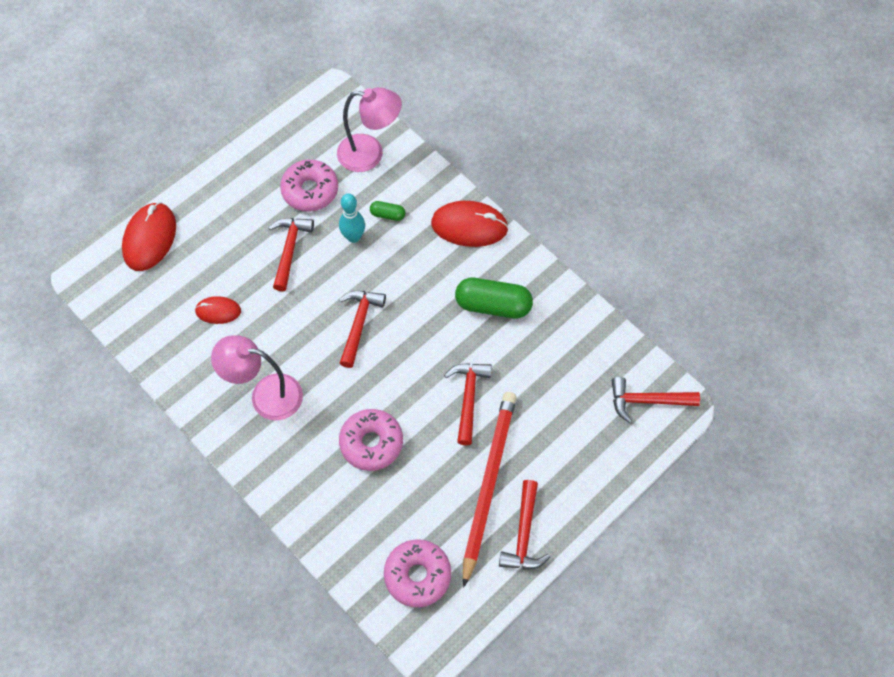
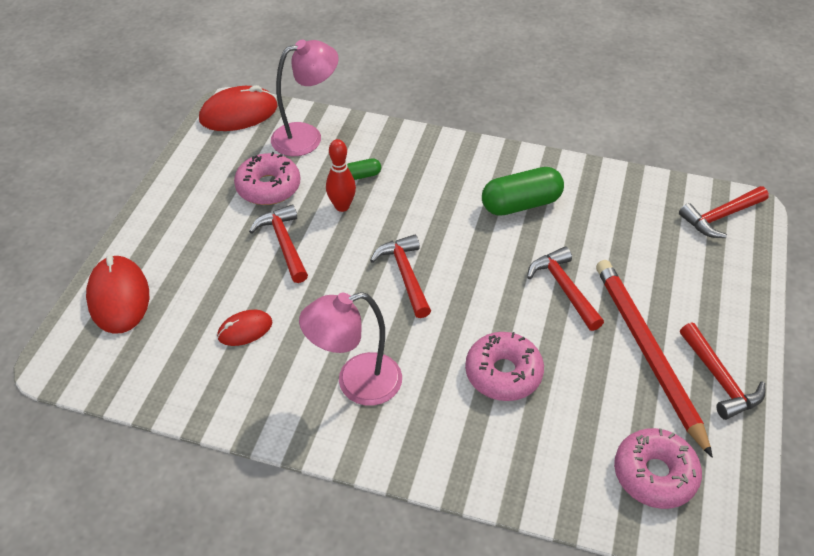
camera: 30 degrees left, 15 degrees down
turquoise bowling pin [339,193,365,243] -> red bowling pin [326,139,356,212]
red mouse [431,201,509,247] -> red mouse moved to [199,85,278,131]

